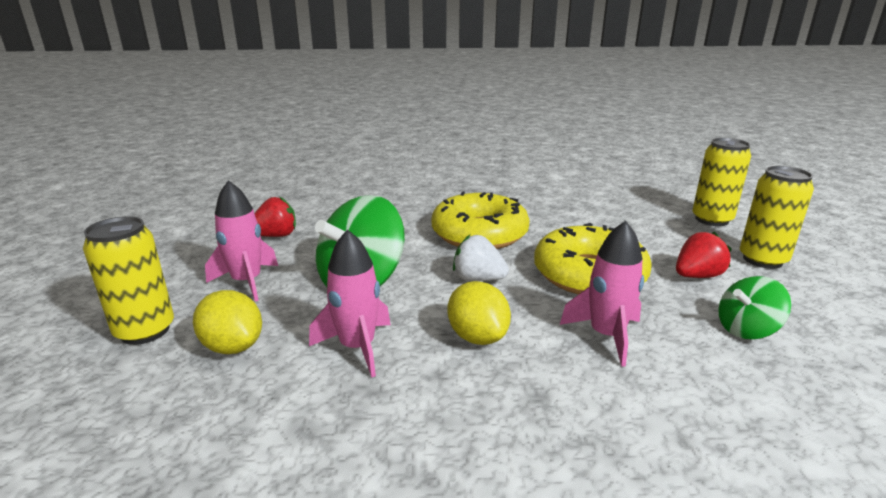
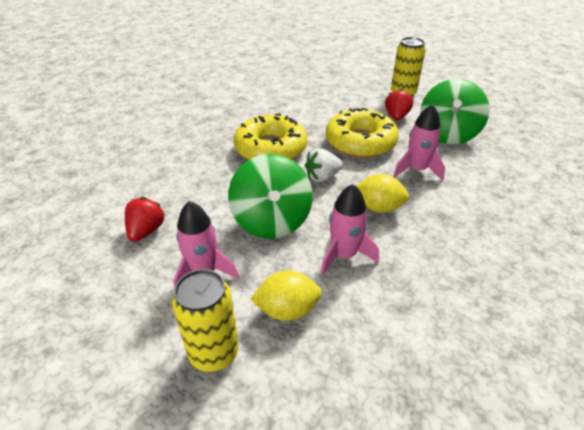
camera: 50 degrees left, 15 degrees up
yellow can [692,138,751,226] -> none
green spinning top [718,276,791,339] -> green spinning top [420,79,490,144], size x1.79

